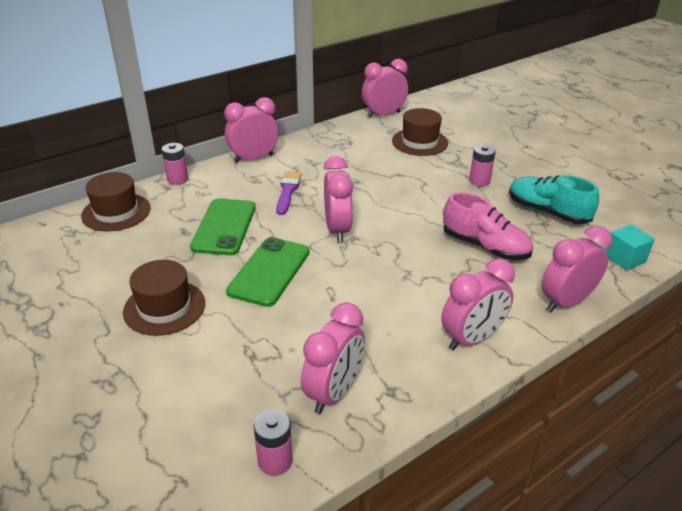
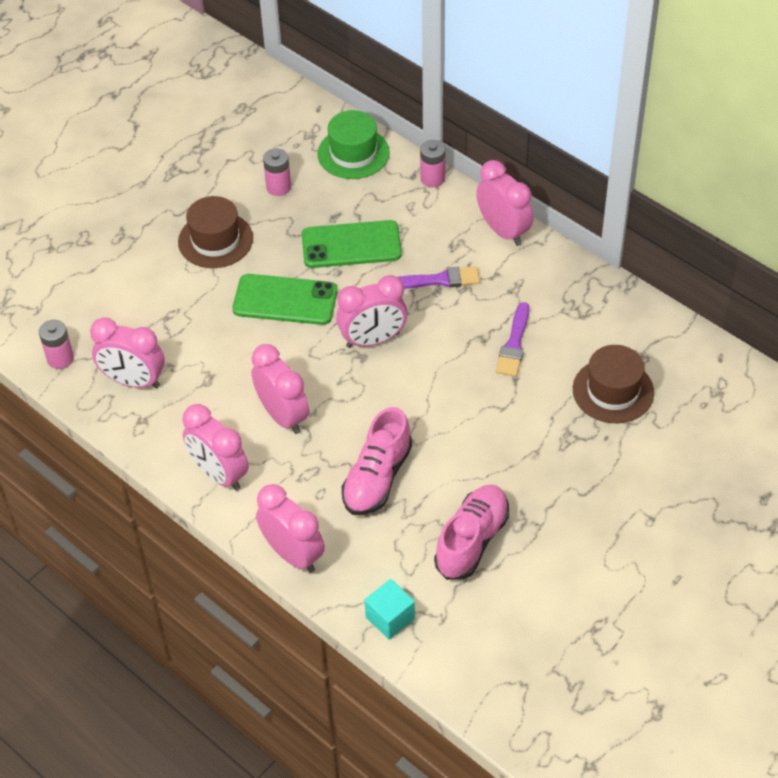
camera: 80 degrees right, 15 degrees up
brown hat [81,172,151,232] -> green hat [317,110,390,179]
pink clock [362,59,408,118] -> pink clock moved to [251,344,309,434]
pink battery [469,145,496,186] -> pink battery moved to [263,148,291,196]
turquoise shoe [509,175,599,224] -> pink shoe [434,485,509,580]
none -> purple brush [496,302,530,377]

